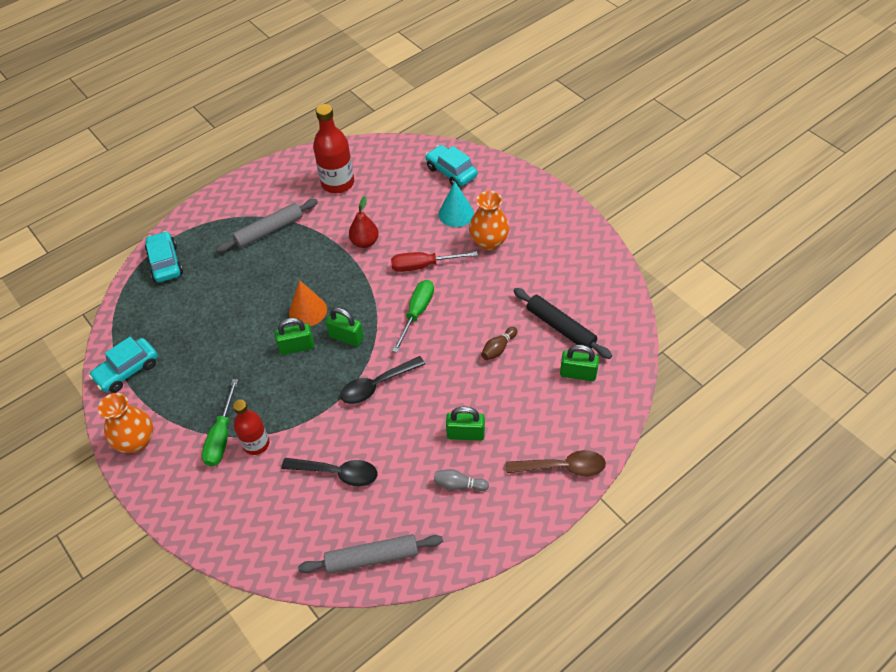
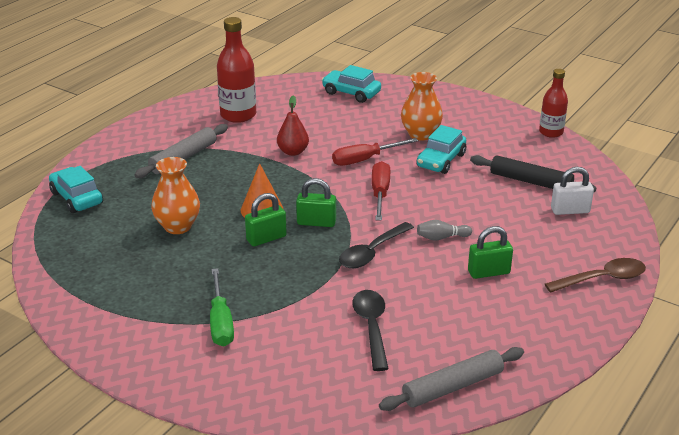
camera: 20 degrees left, 20 degrees down
turquoise car [89,337,158,393] -> turquoise car moved to [416,125,466,174]
orange vase [98,393,153,453] -> orange vase moved to [151,157,200,234]
red bottle [233,400,269,455] -> red bottle moved to [539,69,568,138]
black spoon [281,458,377,487] -> black spoon turned 90 degrees counterclockwise [352,290,389,371]
green screwdriver [392,280,434,353] -> red screwdriver [372,161,390,221]
grey bowling pin [434,469,489,491] -> grey bowling pin moved to [417,220,472,241]
turquoise cone [439,182,474,227] -> none
brown bowling pin [481,327,517,360] -> none
green padlock [560,345,599,381] -> white padlock [551,167,594,215]

